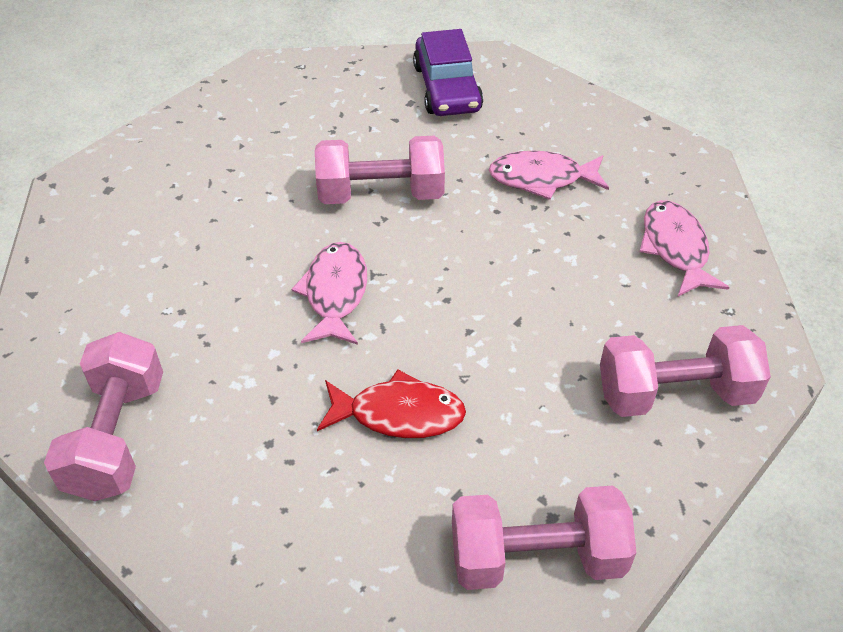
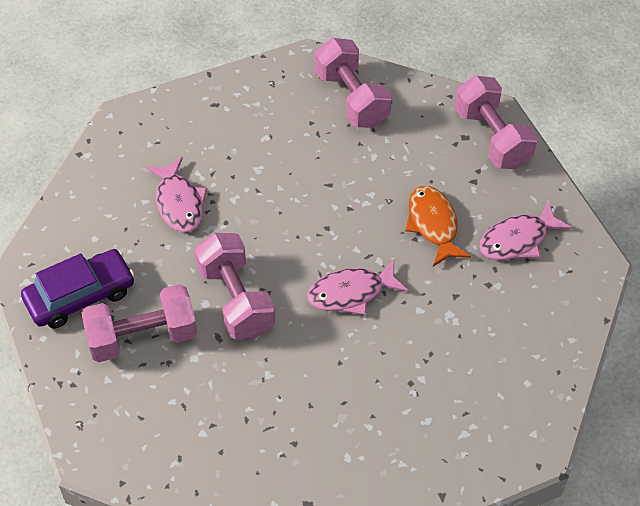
camera: 110 degrees left, 5 degrees up
pink dumbbell [44,332,163,501] -> pink dumbbell moved to [81,284,197,362]
red fish [317,369,466,438] -> orange fish [405,186,471,267]
pink fish [640,200,730,297] -> pink fish moved to [479,201,572,260]

